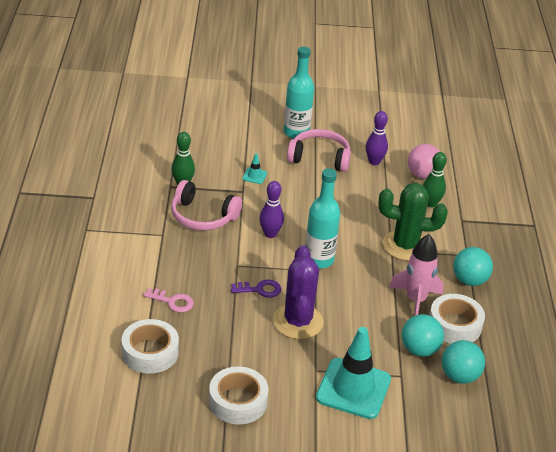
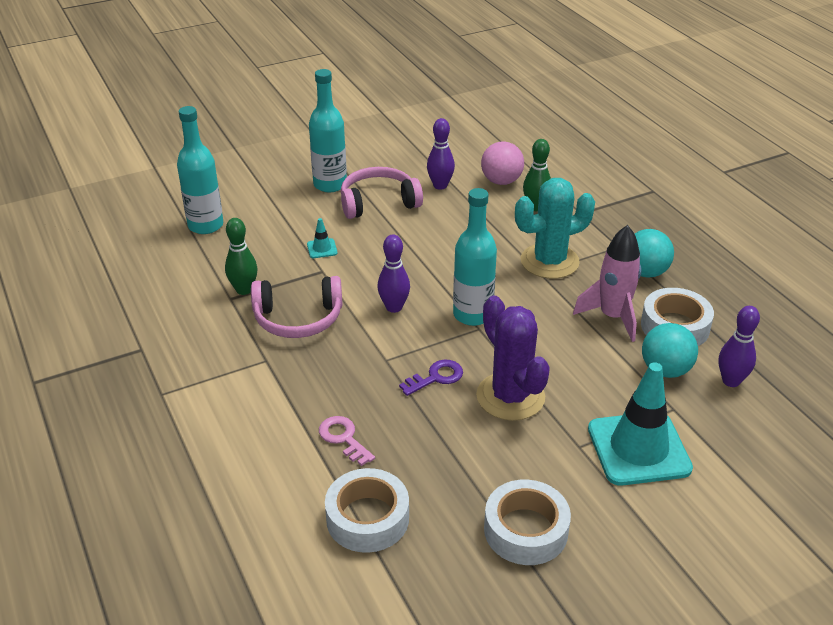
camera: 25 degrees left, 0 degrees up
pink key [144,288,194,312] -> pink key turned 120 degrees counterclockwise [319,416,375,466]
green cactus [378,183,448,261] -> turquoise cactus [515,178,595,279]
turquoise ball [442,340,485,384] -> purple bowling pin [719,306,760,387]
none -> turquoise bottle [177,106,223,234]

